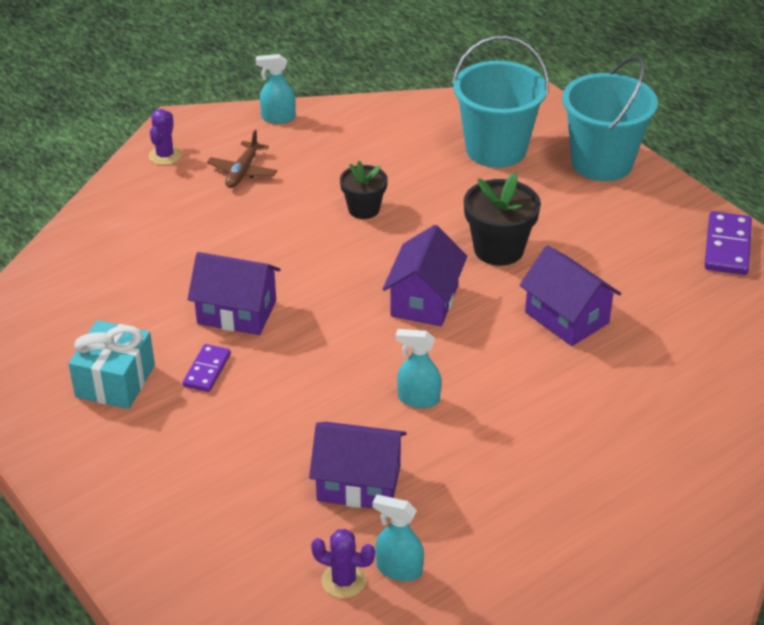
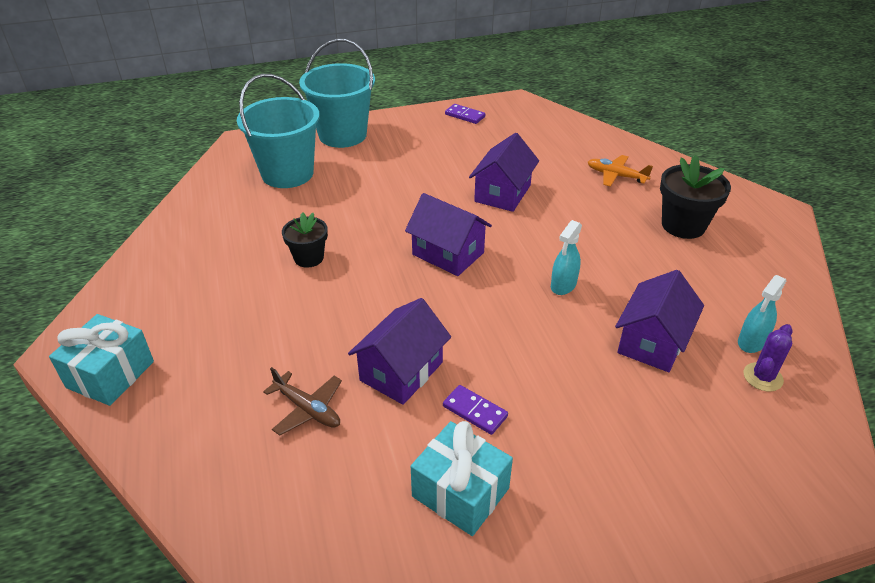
camera: 70 degrees left, 0 degrees up
purple cactus [149,109,182,165] -> turquoise gift [49,314,154,406]
brown plane [207,130,277,188] -> brown plane moved to [263,367,342,436]
turquoise spray bottle [256,54,296,124] -> none
black flower pot [464,172,541,266] -> black flower pot moved to [660,155,731,239]
purple house [520,245,621,346] -> purple house turned 45 degrees counterclockwise [469,133,539,212]
purple domino [705,211,752,275] -> purple domino [445,104,485,124], size x0.63
none -> orange plane [588,155,653,187]

